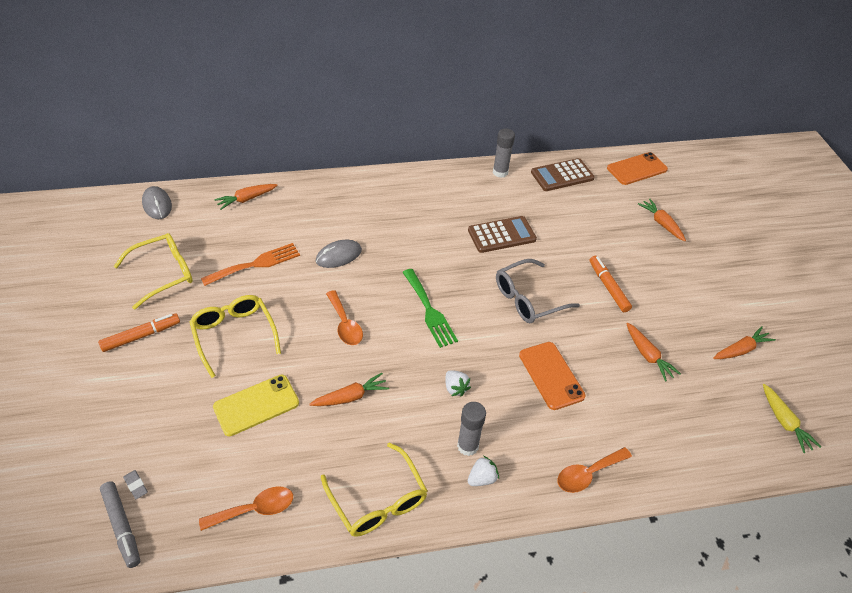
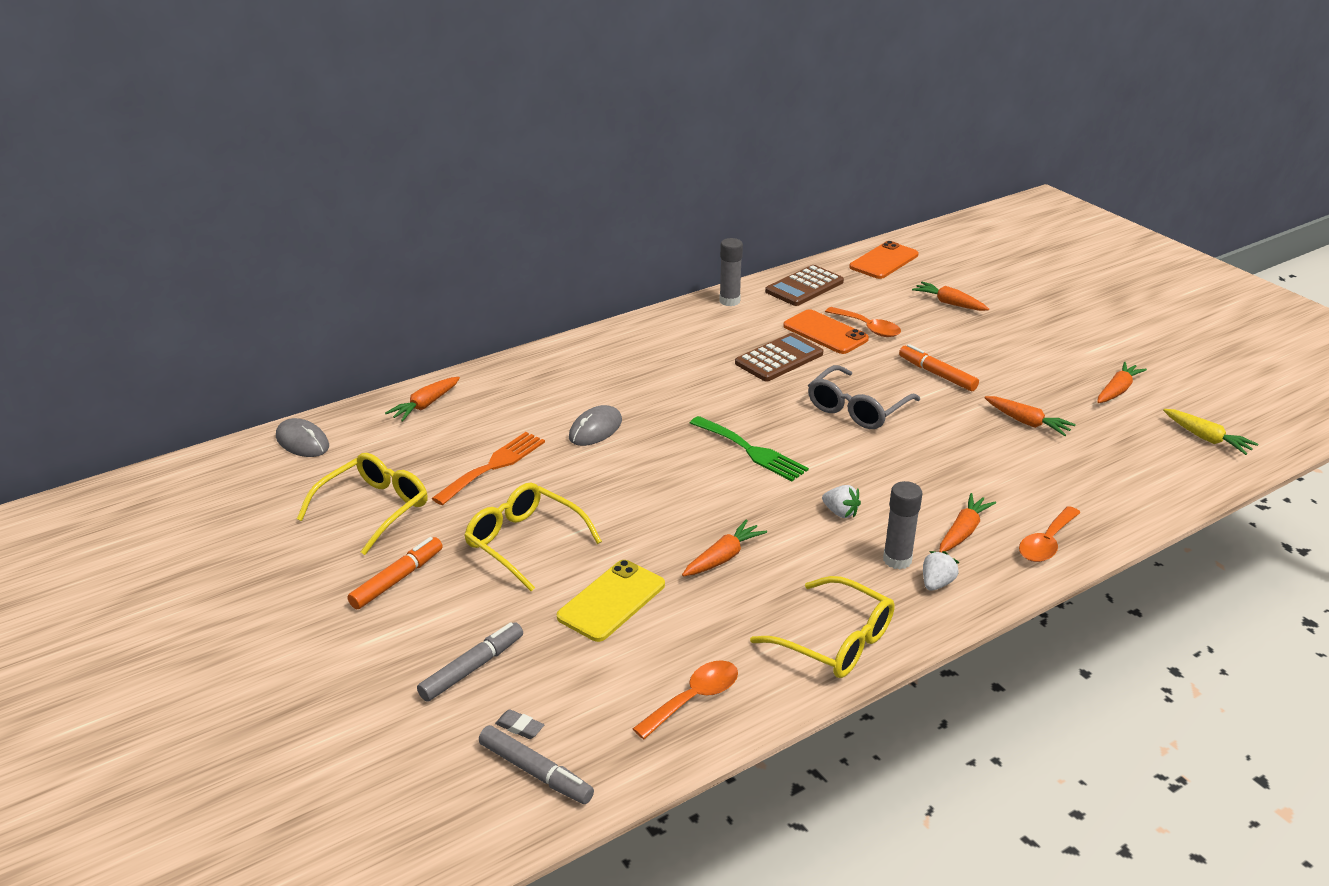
camera: 20 degrees left, 15 degrees down
orange spoon [326,290,363,345] -> orange spoon moved to [825,307,901,337]
orange phone [519,342,586,410] -> orange phone moved to [783,309,869,354]
none -> grey marker [417,622,523,702]
none -> orange carrot [939,493,996,552]

